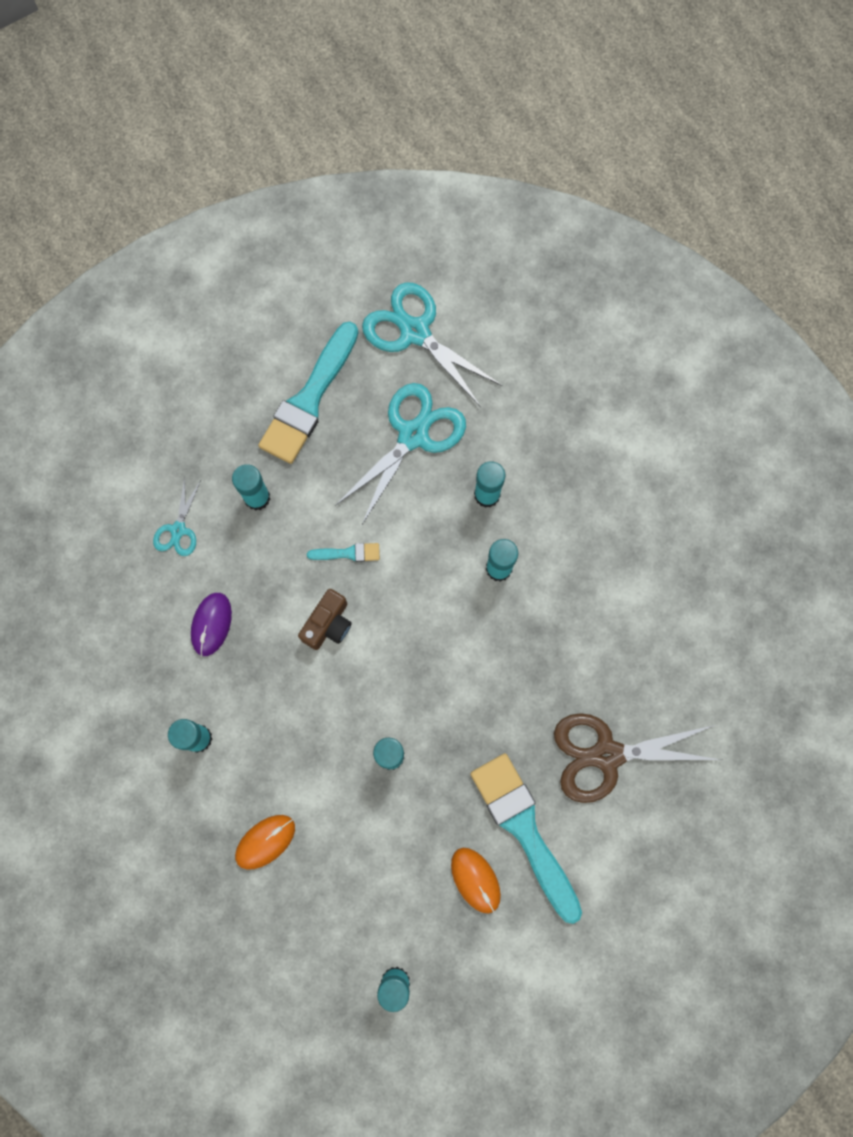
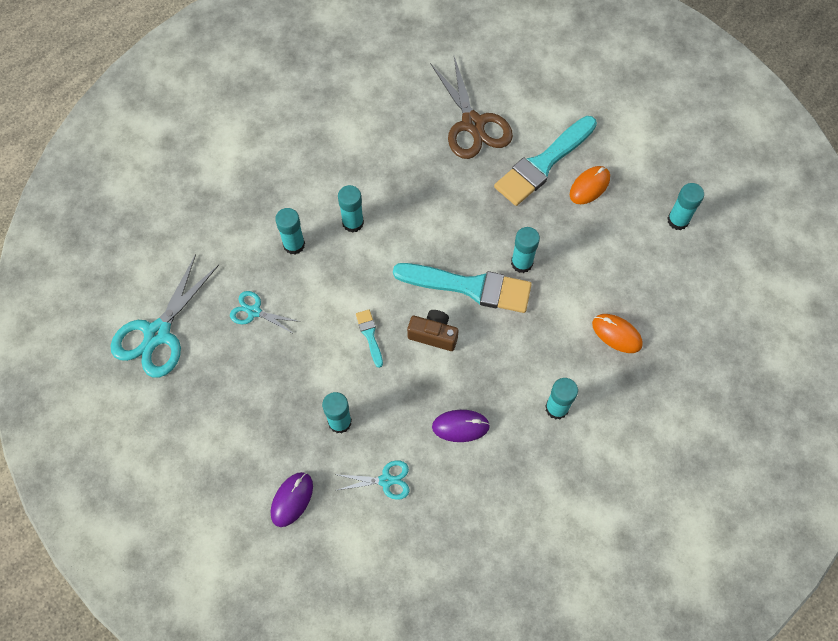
camera: 105 degrees left, 10 degrees down
turquoise brush [258,322,359,464] -> turquoise brush moved to [393,263,532,313]
turquoise scissors [335,383,466,524] -> turquoise scissors [230,291,300,334], size x0.52
none -> purple mouse [271,472,313,527]

